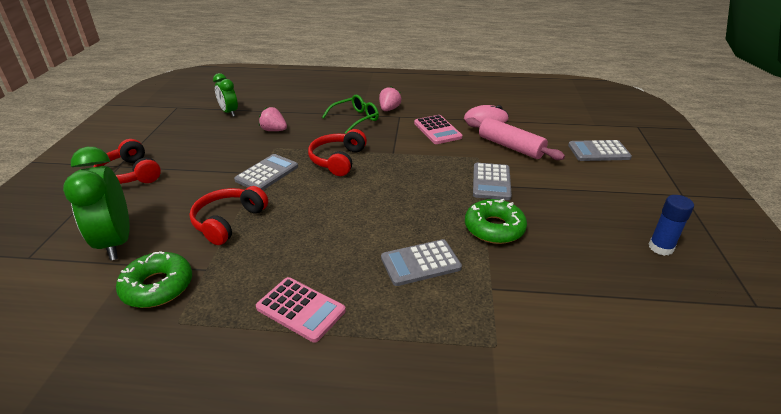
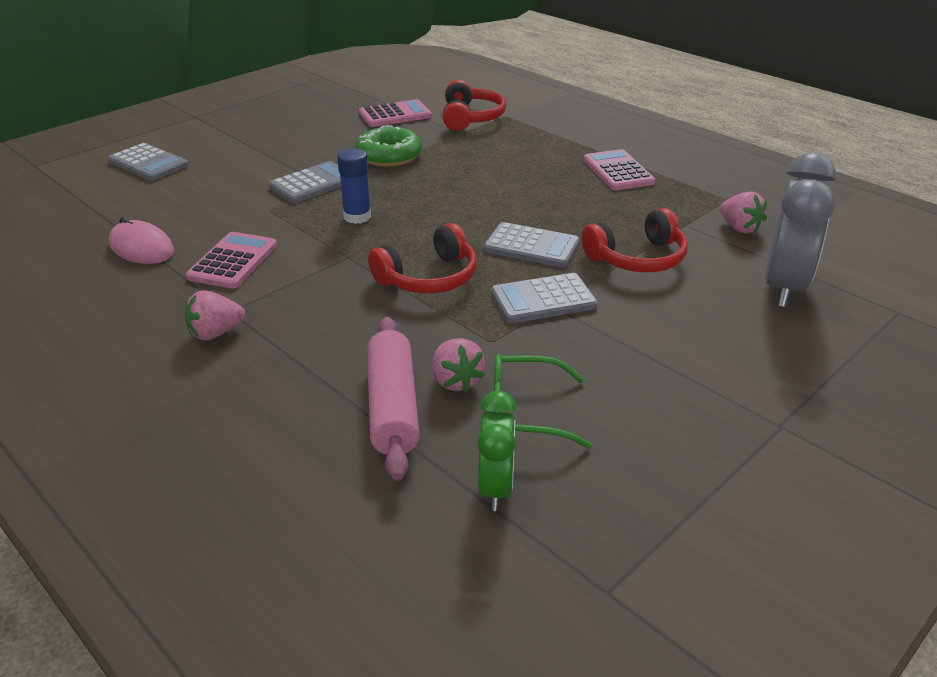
camera: 140 degrees left, 0 degrees up
green clock [63,147,130,260] -> grey clock [765,153,836,307]
red headphones [93,139,161,184] -> red headphones moved to [443,80,506,131]
green donut [116,251,192,308] -> pink strawberry [720,191,767,234]
green glasses [322,95,379,133] -> green glasses moved to [493,354,592,448]
grey calculator [381,239,462,286] -> grey calculator moved to [484,222,580,268]
pink rolling pin [466,117,565,160] -> pink rolling pin moved to [367,317,420,481]
blue glue stick [649,195,694,256] -> blue glue stick moved to [337,148,371,224]
none -> pink calculator [359,99,432,127]

